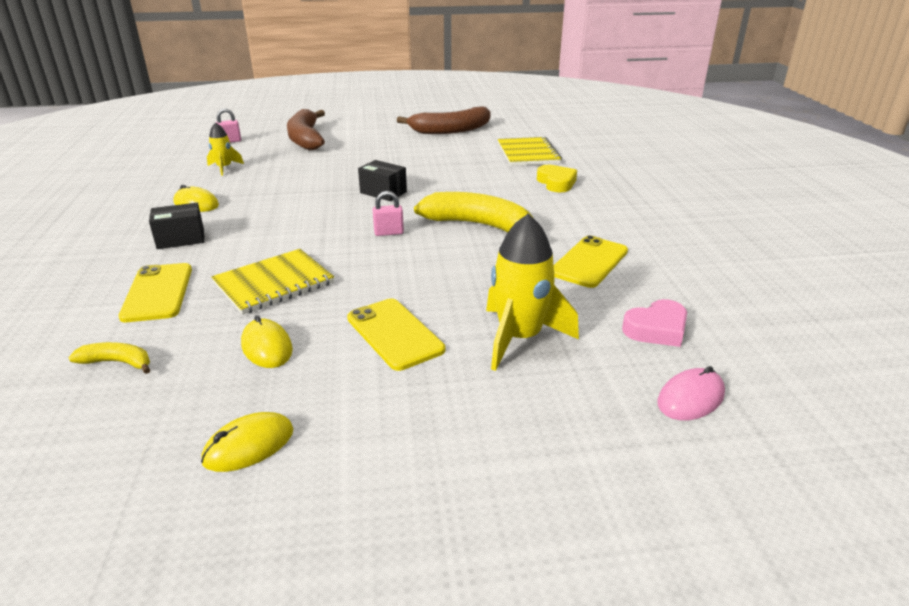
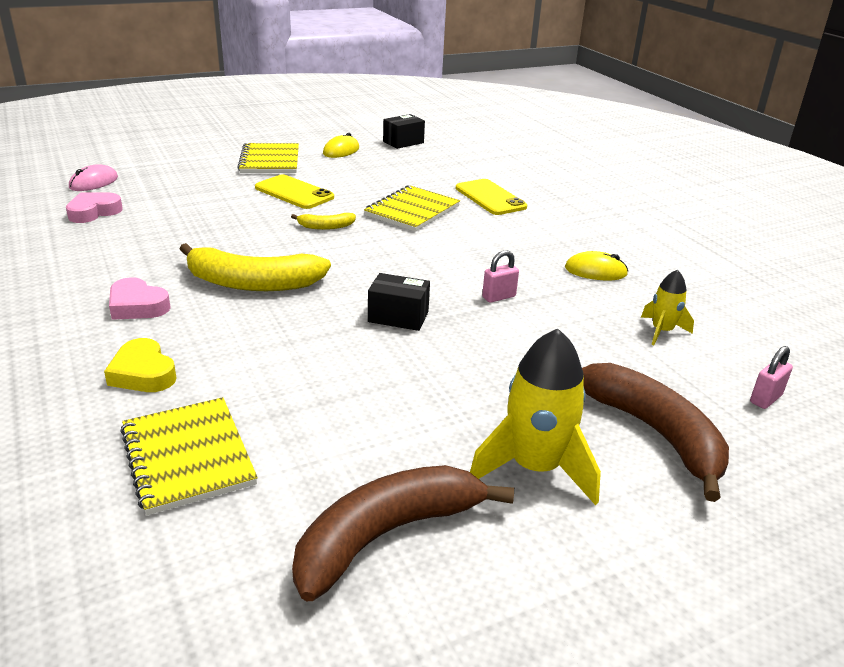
camera: 160 degrees right, 0 degrees up
yellow banana [68,342,150,374] -> yellow banana moved to [291,213,356,230]
black box [149,203,204,249] -> black box moved to [383,114,425,149]
yellow mouse [241,315,293,368] -> none
pink padlock [373,191,404,236] -> pink padlock moved to [482,250,519,303]
yellow rocket [486,214,579,371] -> yellow rocket moved to [470,328,601,505]
yellow phone [554,235,628,288] -> none
none -> pink heart [109,277,171,320]
none -> yellow notebook [237,143,299,173]

